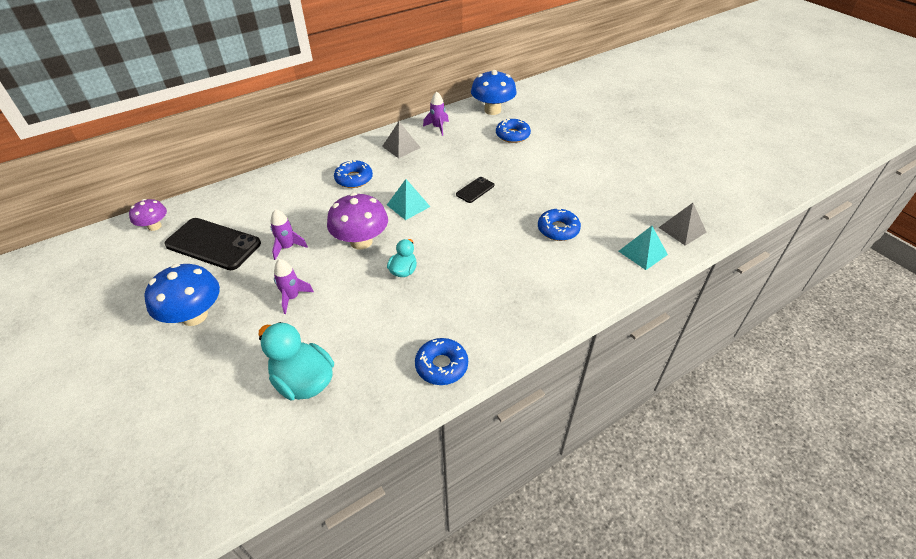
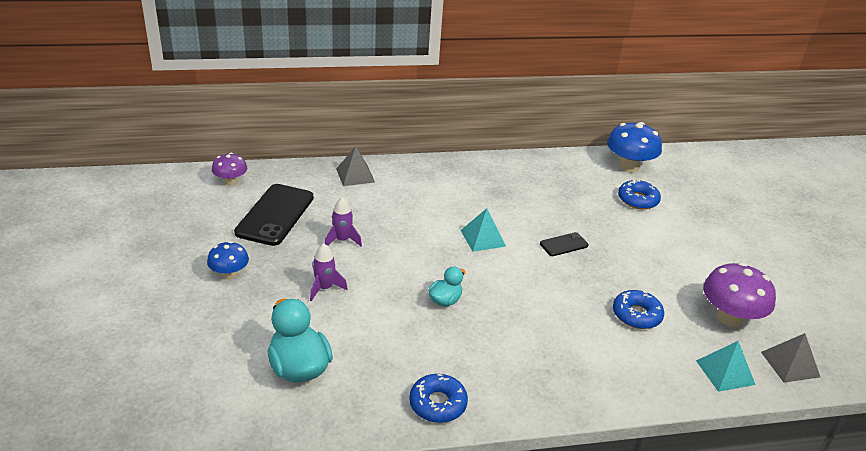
camera: 20 degrees right, 10 degrees down
blue mushroom [144,264,220,326] -> blue mushroom [207,241,249,279], size x0.59
black phone [164,218,261,270] -> black phone turned 60 degrees clockwise [234,184,314,246]
purple mushroom [327,193,388,249] -> purple mushroom moved to [703,262,776,327]
blue donut [334,160,373,188] -> none
grey pyramid [382,122,421,158] -> grey pyramid moved to [336,146,375,186]
purple rocket [423,92,449,136] -> none

